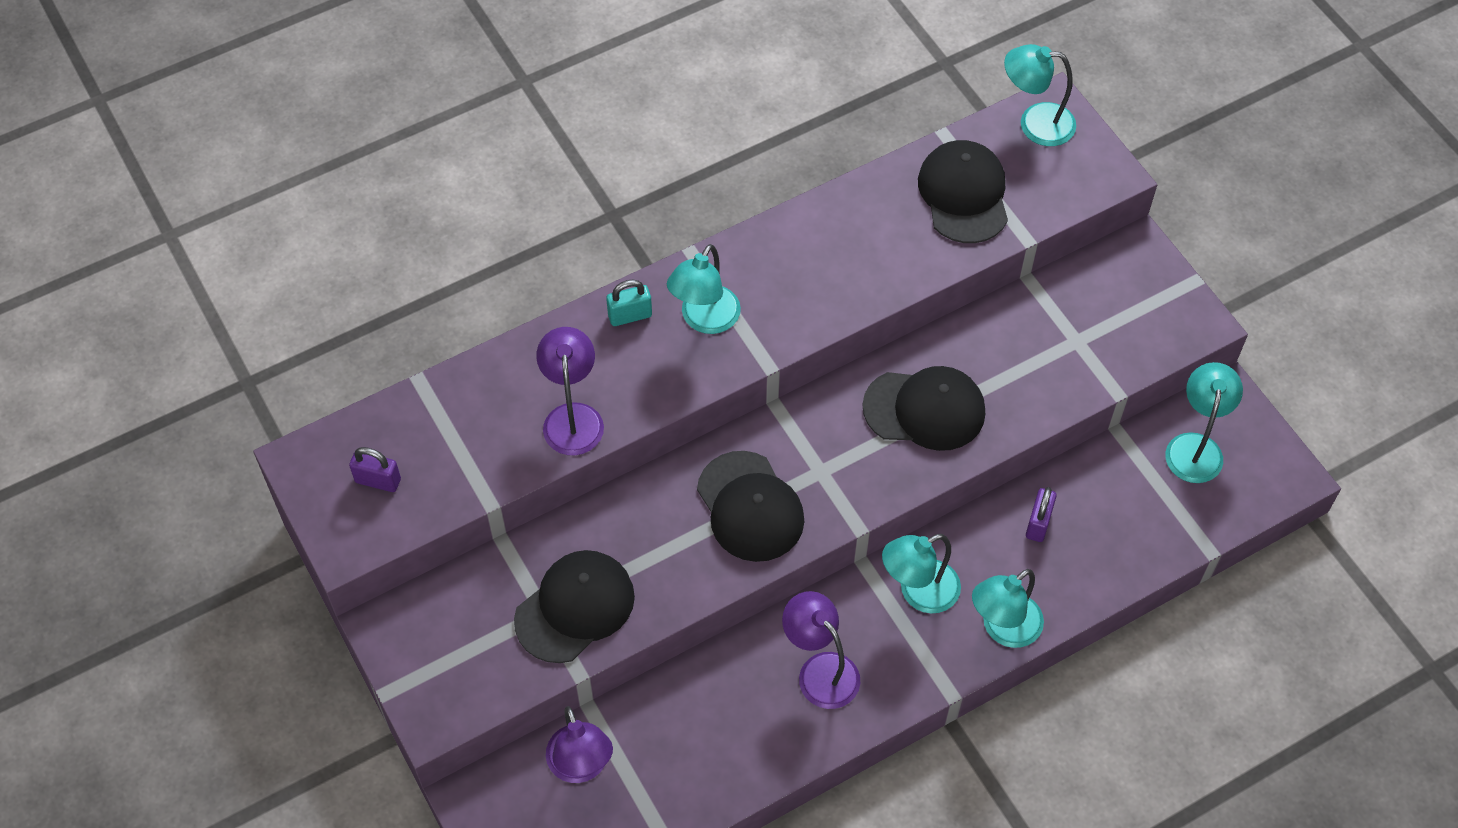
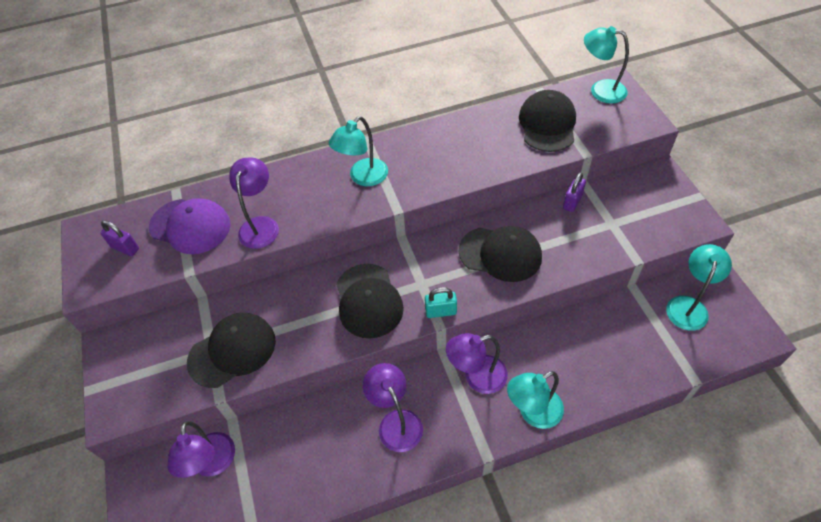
camera: 15 degrees right, 5 degrees down
turquoise padlock [606,279,652,326] -> turquoise padlock moved to [425,287,457,318]
turquoise lamp [882,534,961,614] -> purple lamp [446,333,508,394]
purple padlock [1026,487,1057,542] -> purple padlock moved to [563,172,586,212]
none -> purple cap [149,198,231,254]

